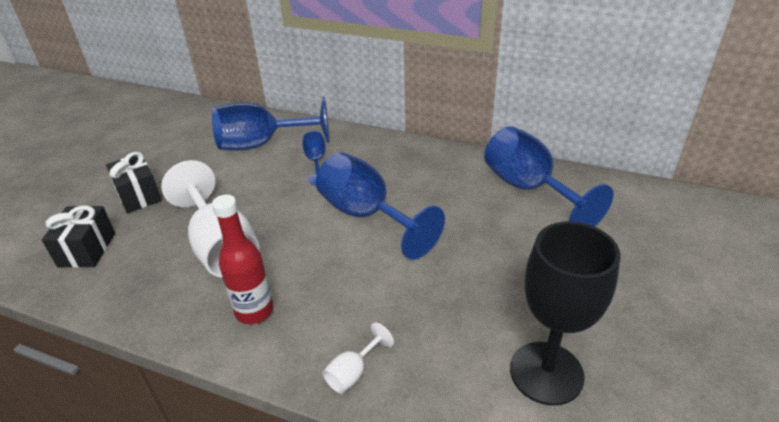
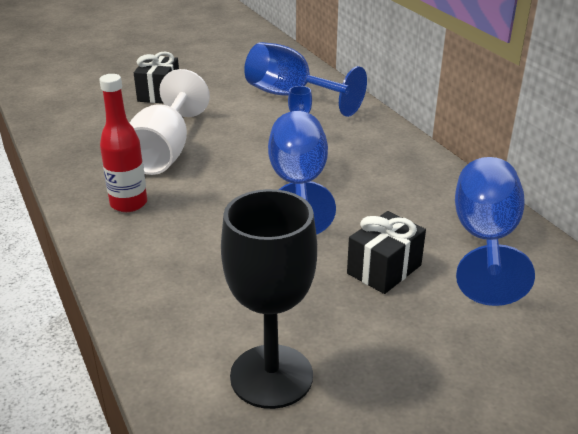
camera: 40 degrees right, 5 degrees down
black gift [42,205,115,268] -> black gift moved to [347,211,426,294]
white goblet [323,323,394,394] -> none

